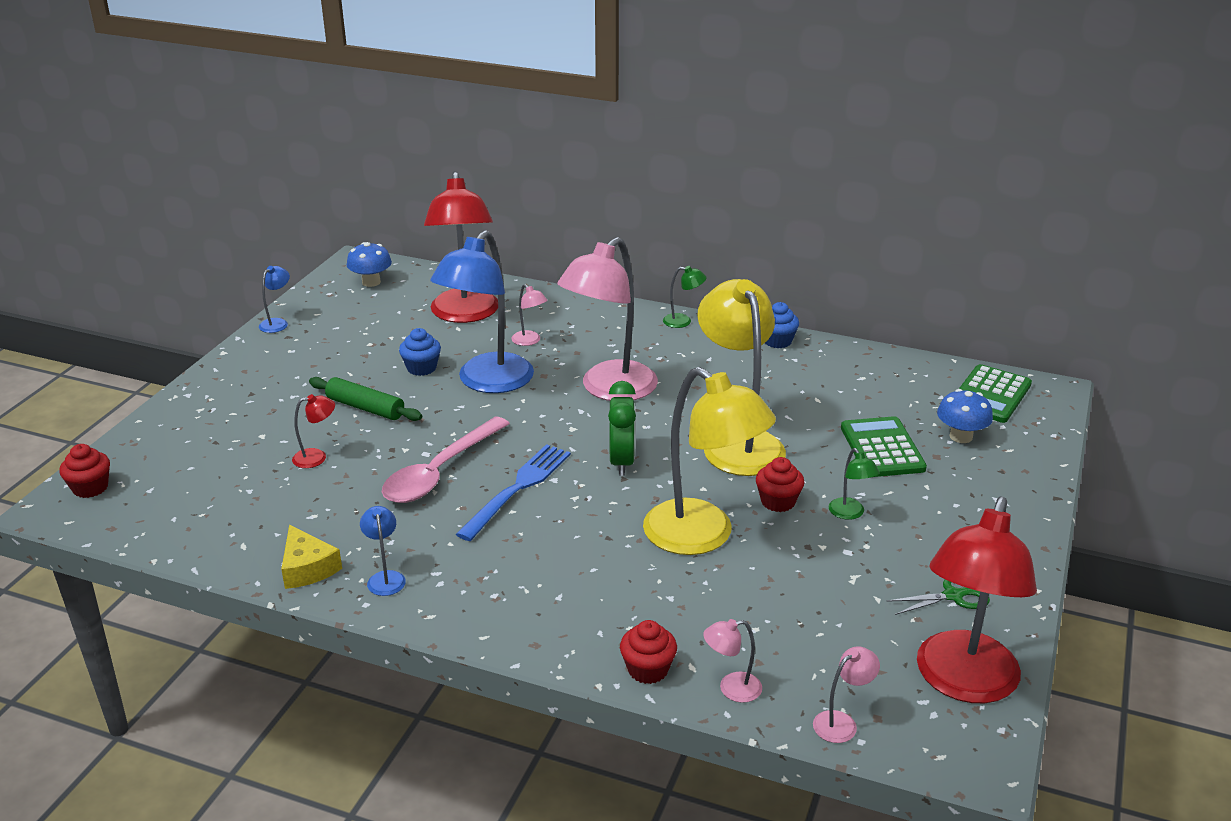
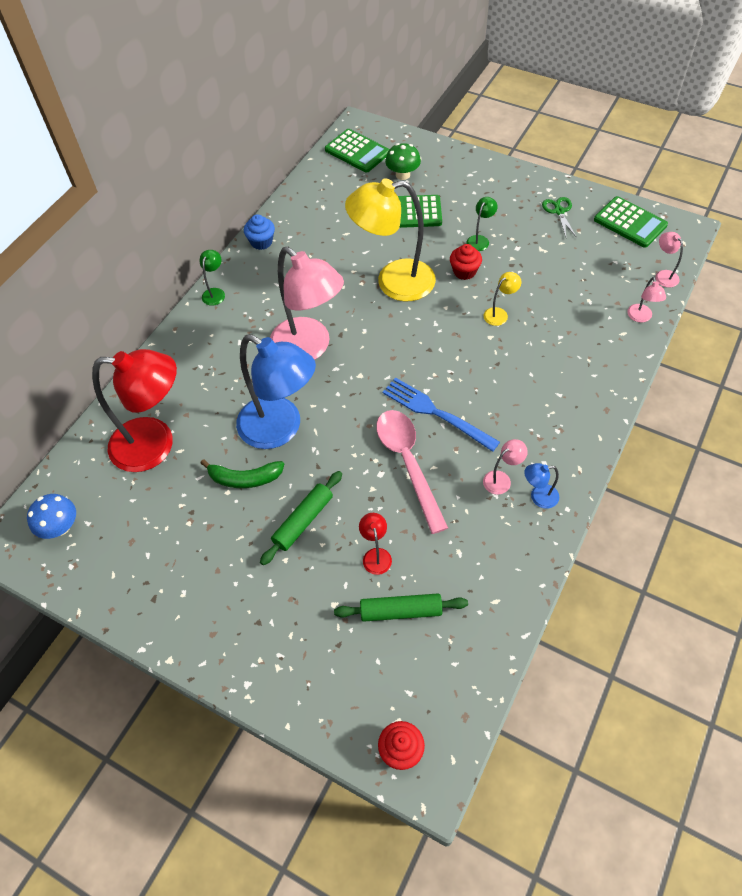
camera: 80 degrees left, 25 degrees up
blue lamp [259,266,290,333] -> none
yellow cheese [281,525,342,589] -> none
pink spoon [382,416,510,503] -> pink spoon turned 150 degrees counterclockwise [376,410,448,534]
blue cupcake [399,328,441,376] -> green banana [201,459,284,488]
pink lamp [511,284,548,346] -> pink lamp moved to [483,439,528,495]
green clock [608,381,636,476] -> none
red cupcake [620,620,677,684] -> none
yellow lamp [643,367,776,555] -> yellow lamp [483,272,521,326], size x0.41
green lamp [829,448,880,520] -> green lamp turned 45 degrees counterclockwise [466,197,498,251]
red lamp [917,496,1037,703] -> green calculator [594,196,668,248]
blue mushroom [937,389,993,443] -> green mushroom [385,143,421,180]
none -> green rolling pin [334,594,468,622]

